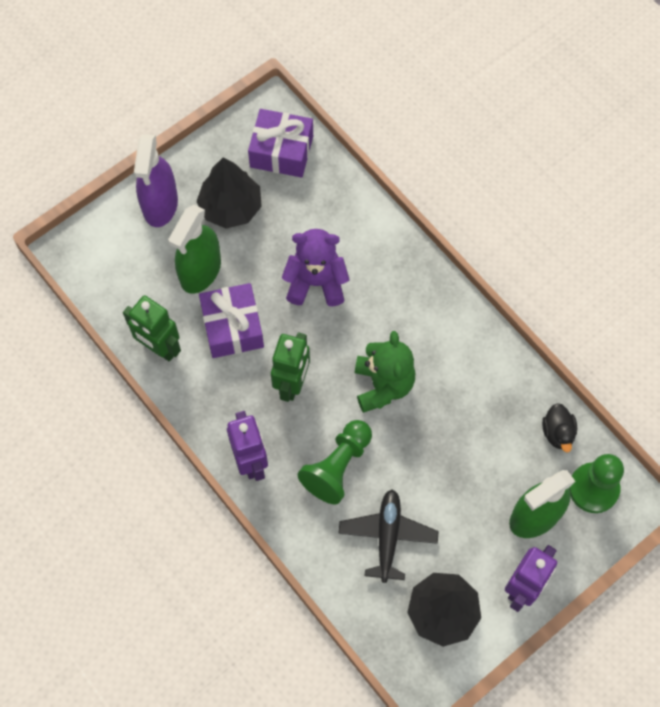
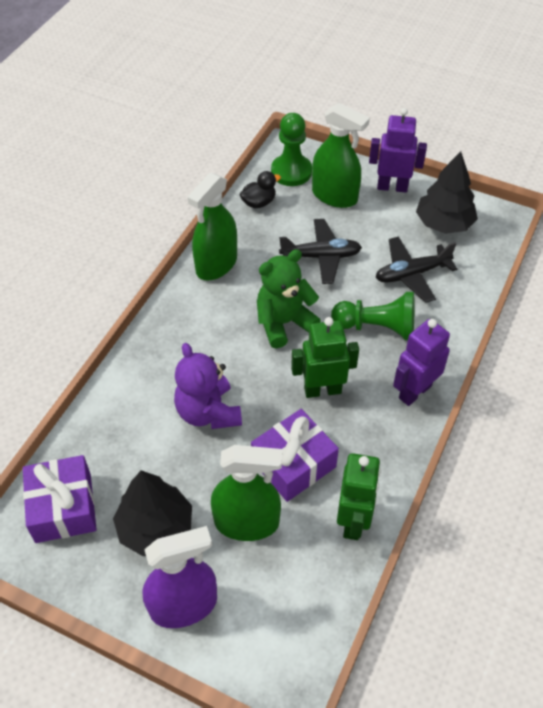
camera: 115 degrees left, 15 degrees down
none -> green spray bottle [187,173,237,280]
none -> black plane [279,219,362,284]

